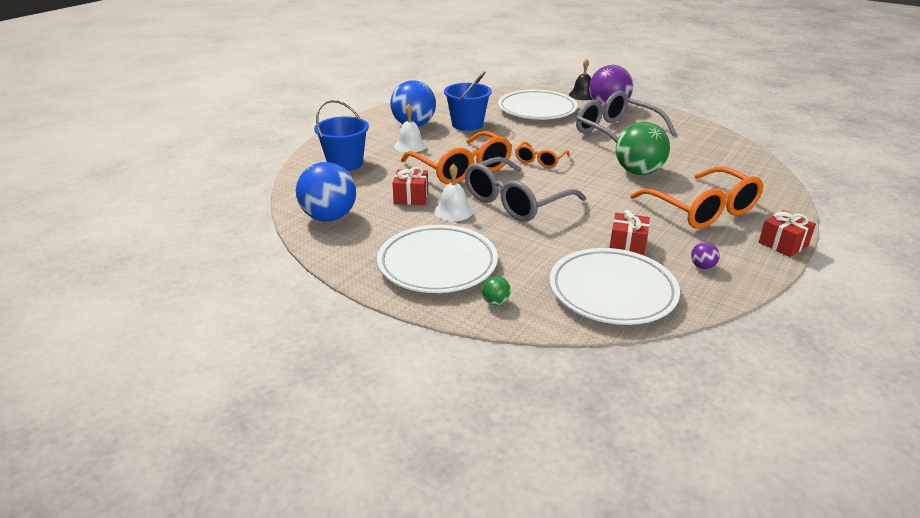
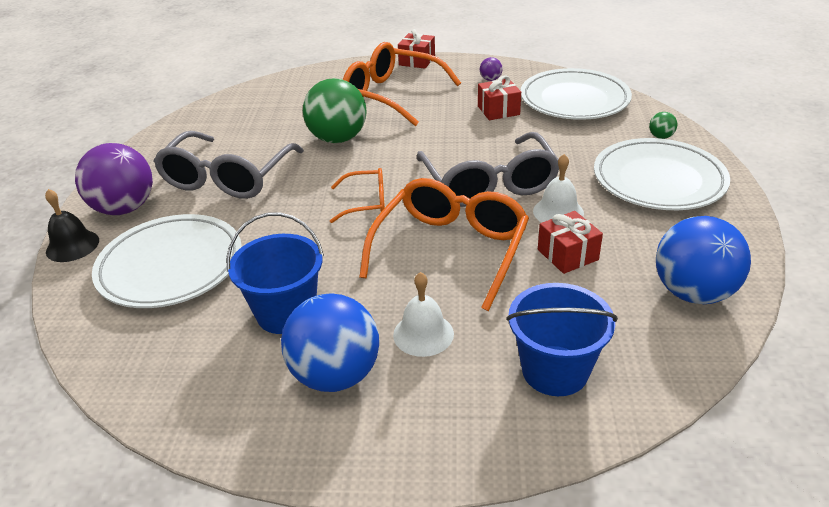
camera: 120 degrees left, 5 degrees up
grey glasses [465,157,586,222] -> grey glasses turned 60 degrees clockwise [417,132,559,207]
orange glasses [630,167,763,229] -> orange glasses turned 90 degrees counterclockwise [343,42,461,126]

